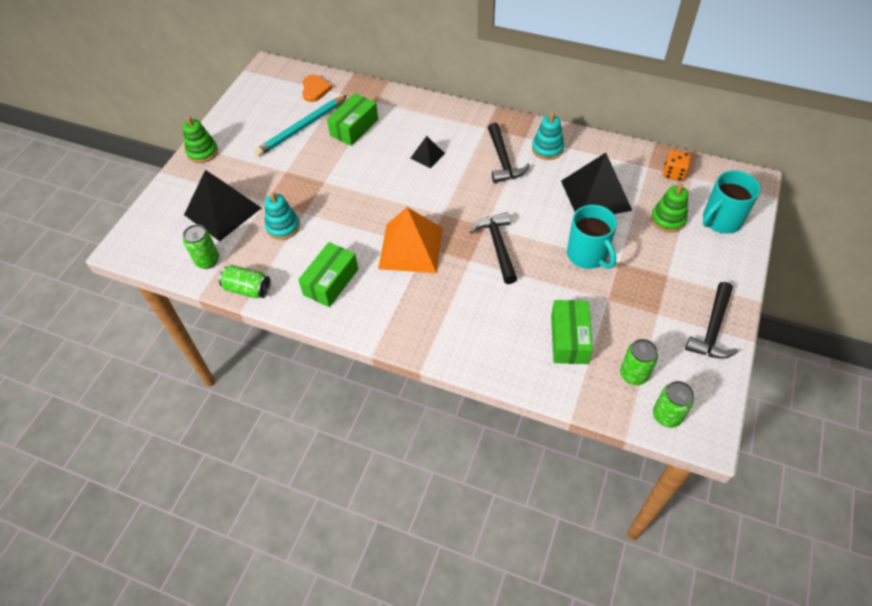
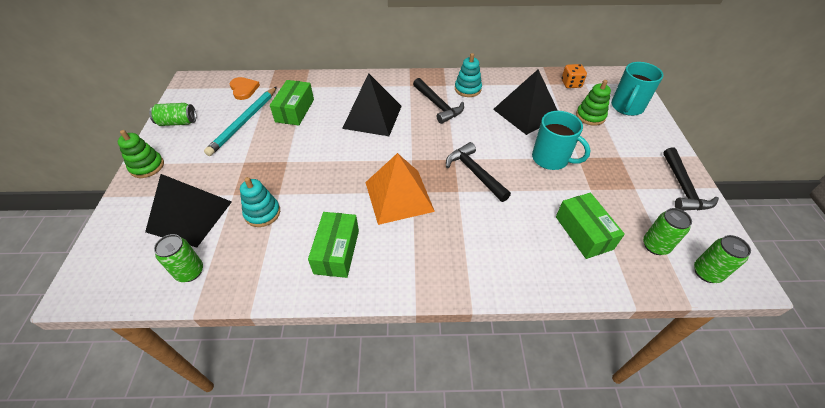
camera: 25 degrees left, 5 degrees down
green can [219,265,271,298] -> green can moved to [149,103,196,126]
black pyramid [411,136,445,168] -> black pyramid [342,73,402,136], size x2.09

